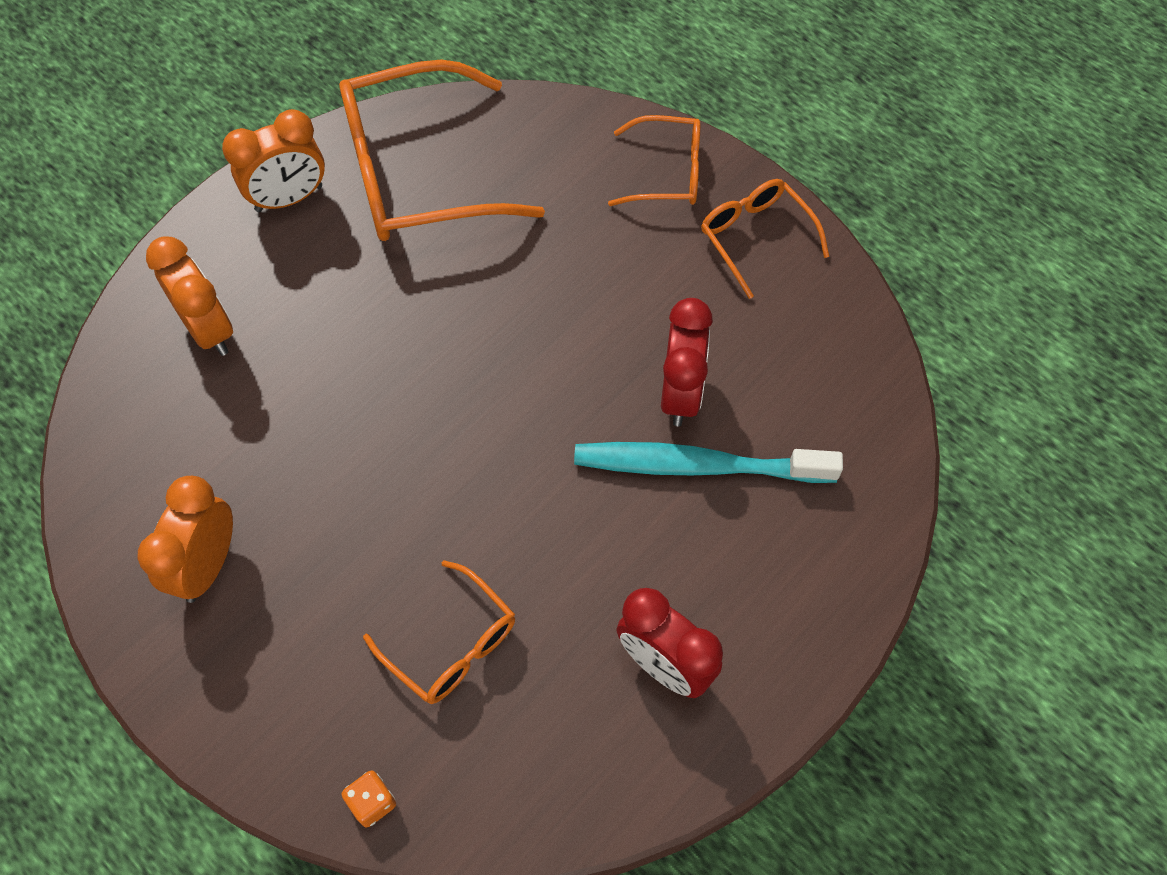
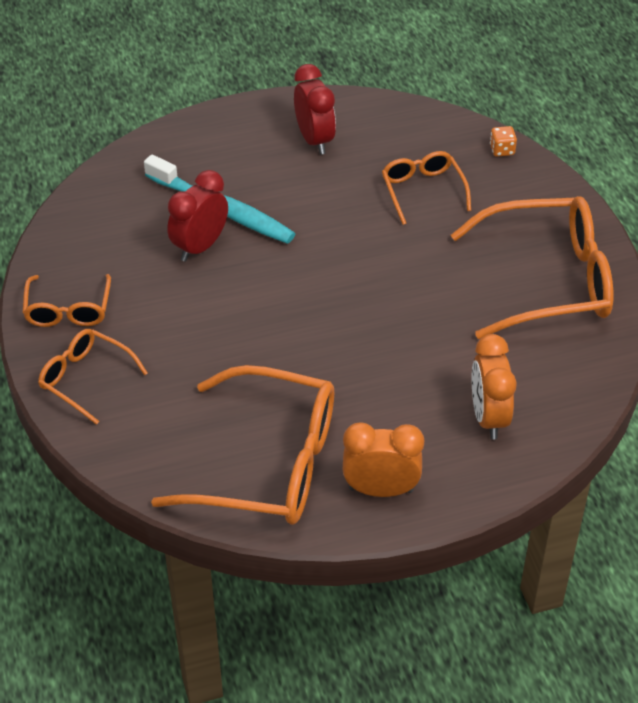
camera: 150 degrees left, 15 degrees down
orange clock [138,476,233,603] -> orange glasses [451,196,613,339]

